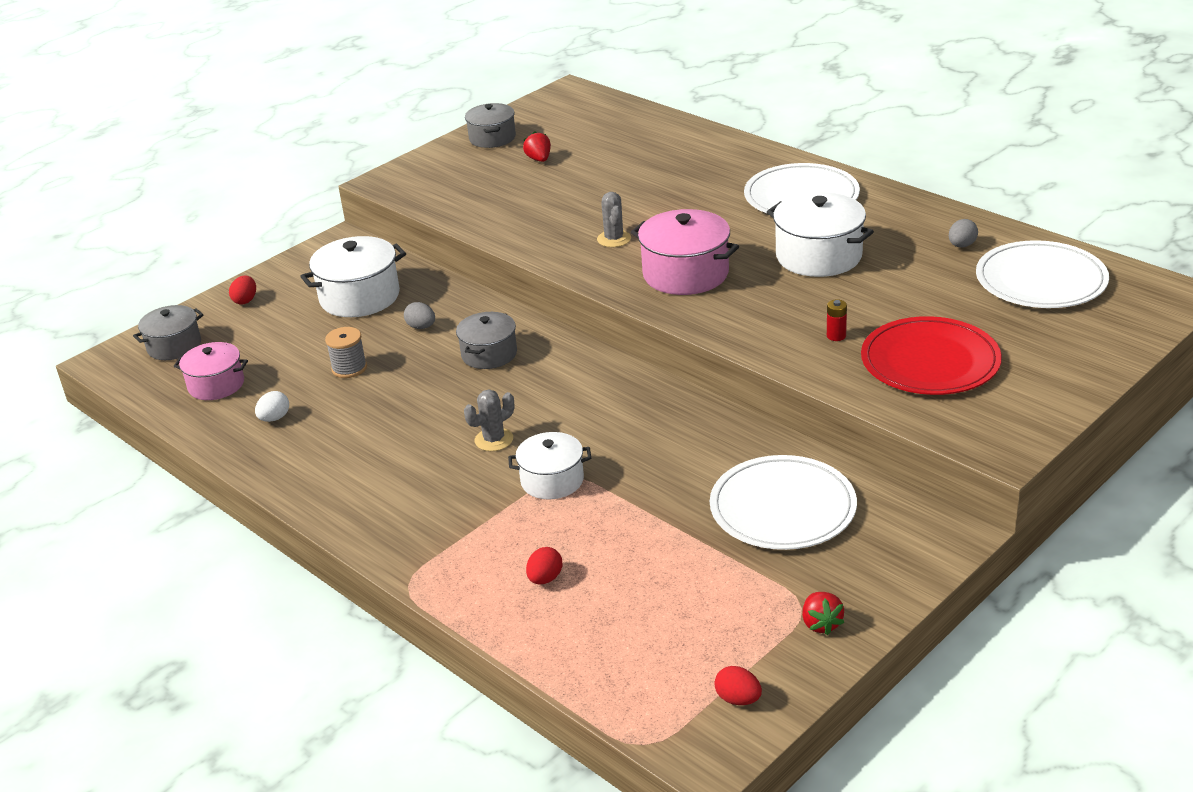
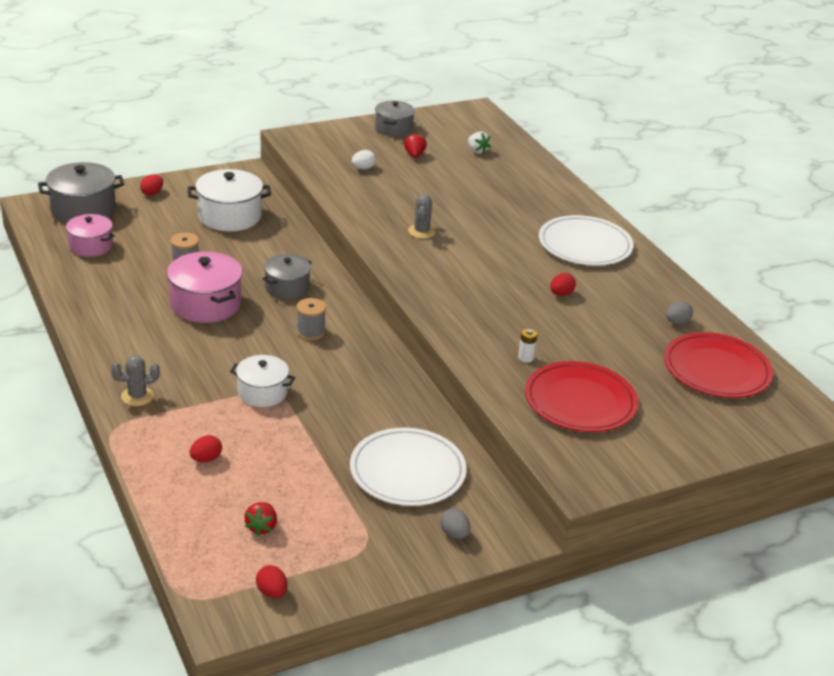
camera: 15 degrees right, 0 degrees up
grey pot [133,305,204,360] -> grey pot [38,162,124,222], size x1.54
white egg [255,391,289,422] -> white egg moved to [352,150,376,169]
grey egg [404,302,435,329] -> grey egg moved to [440,508,470,539]
grey cactus [464,390,514,451] -> grey cactus moved to [111,355,160,406]
pink pot [631,209,739,295] -> pink pot moved to [167,252,243,323]
white pot [767,192,874,277] -> red egg [550,273,576,296]
red strawberry [802,592,844,635] -> red strawberry moved to [244,502,277,536]
red battery [827,299,847,341] -> white battery [518,329,537,362]
white plate [976,240,1109,308] -> red plate [664,332,773,398]
none -> grey spool [296,298,326,340]
none -> white strawberry [468,131,491,154]

